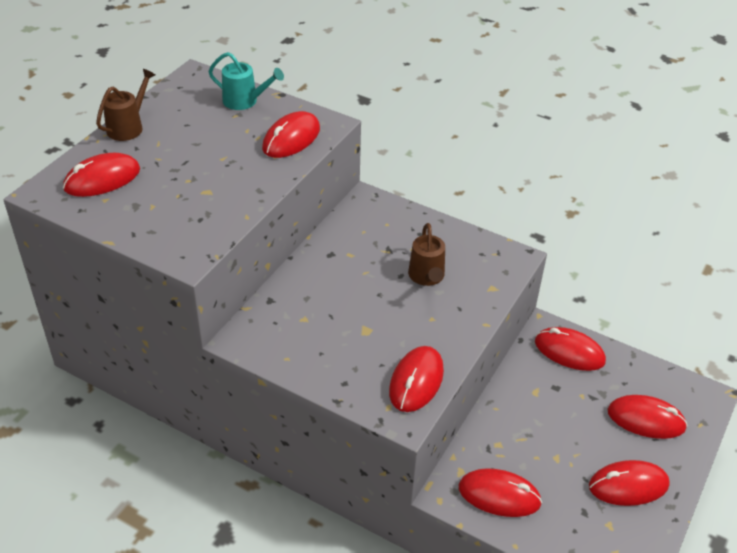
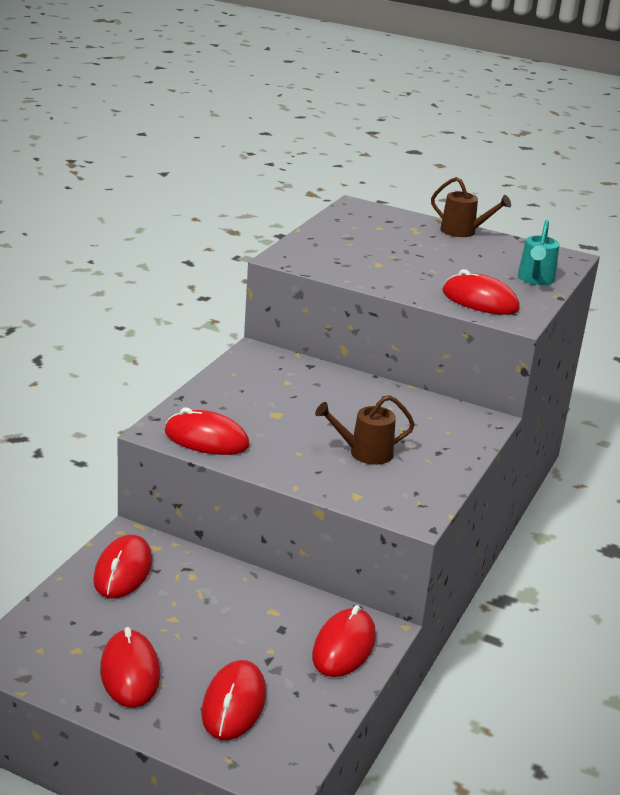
camera: 85 degrees right, 15 degrees down
red mouse [63,153,140,197] -> none

